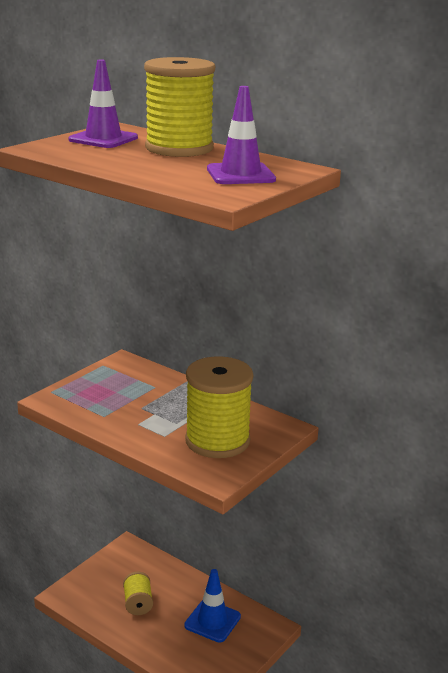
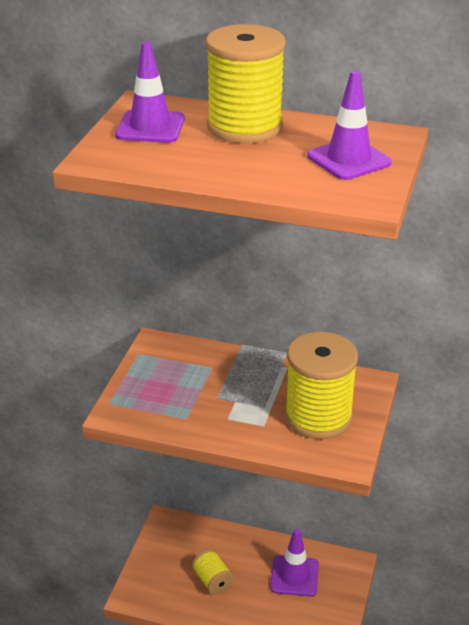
camera: 20 degrees left, 10 degrees up
blue traffic cone [184,569,241,642] -> purple traffic cone [270,529,319,597]

